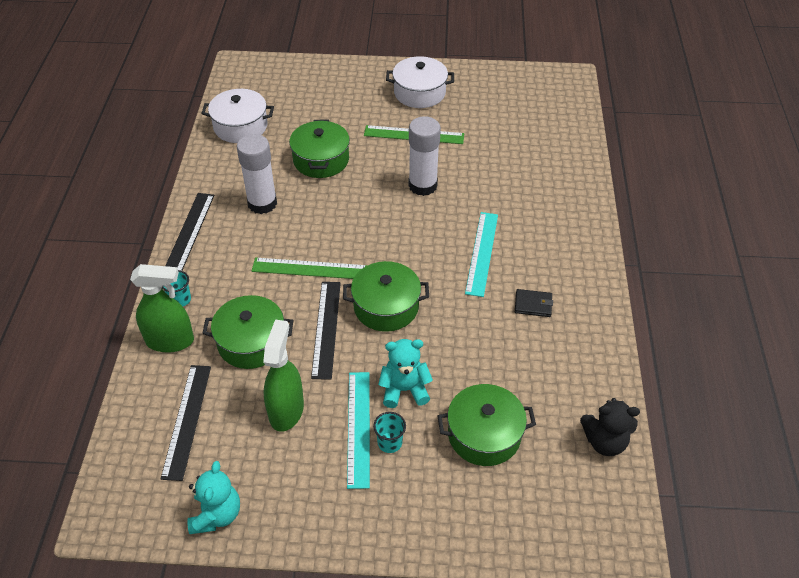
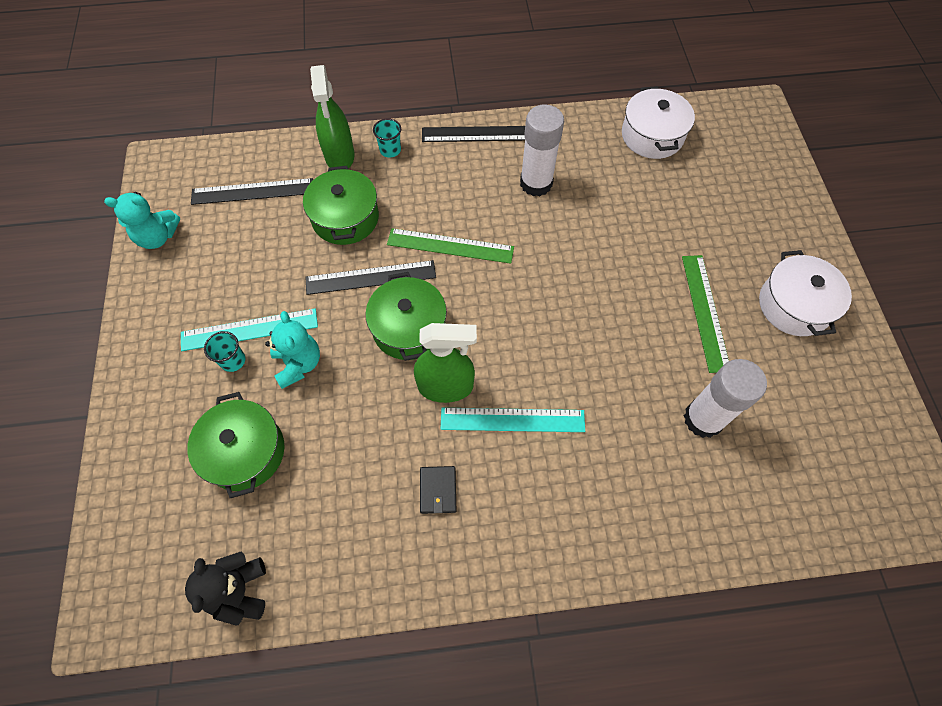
camera: 80 degrees right, 15 degrees up
green ruler [252,257,368,279] -> green ruler turned 75 degrees counterclockwise [387,228,514,264]
green spray bottle [263,319,304,432] -> green spray bottle moved to [414,323,477,403]
green pot [289,120,350,178] -> none
white glue stick [409,116,441,196] -> white glue stick moved to [684,359,767,438]

